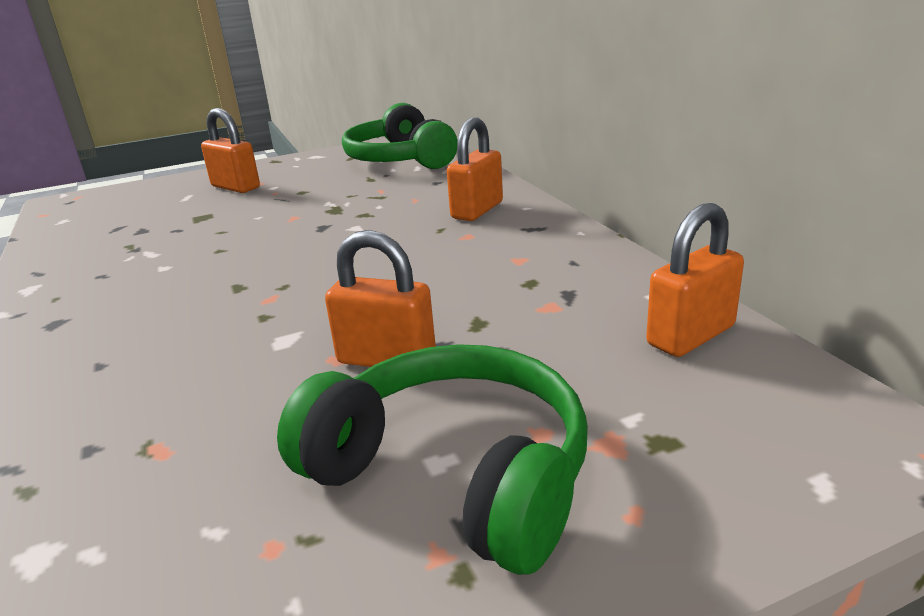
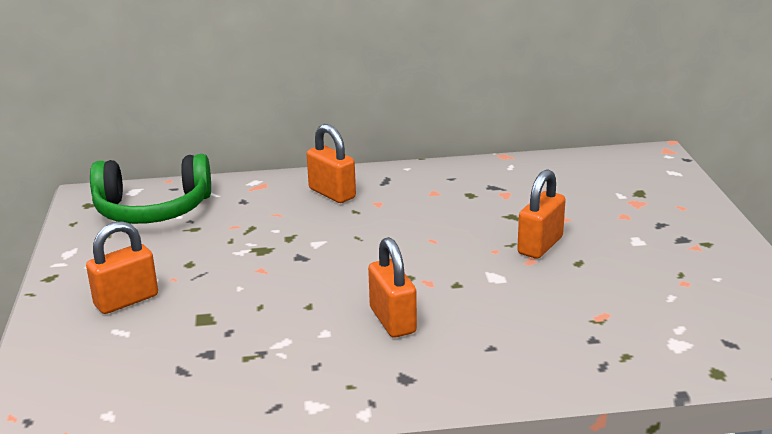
camera: 75 degrees left, 0 degrees up
green headphones [277,344,588,575] -> none
orange padlock [646,203,744,357] -> orange padlock moved to [368,237,417,338]

